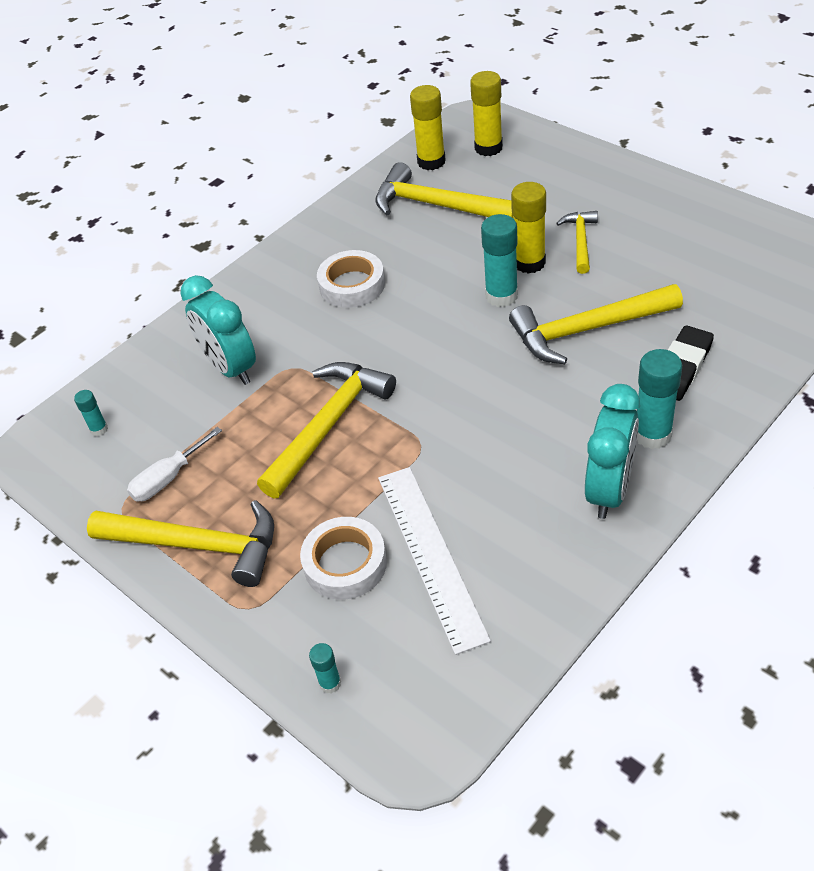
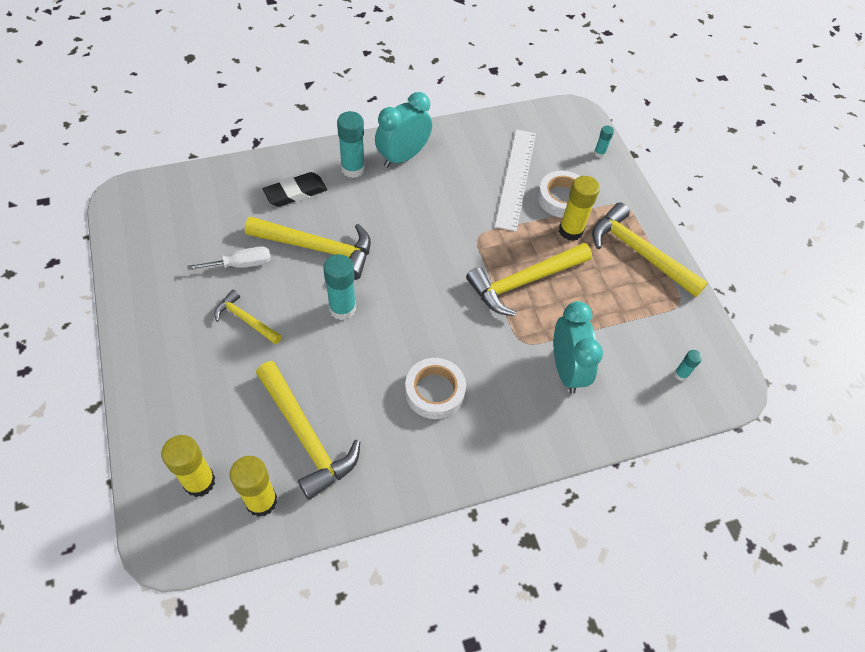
camera: 160 degrees left, 10 degrees up
white screwdriver [127,427,222,502] -> white screwdriver moved to [187,246,271,270]
yellow glue stick [511,182,546,274] -> yellow glue stick moved to [559,176,600,241]
yellow hammer [556,211,598,274] -> yellow hammer turned 90 degrees clockwise [214,290,282,344]

